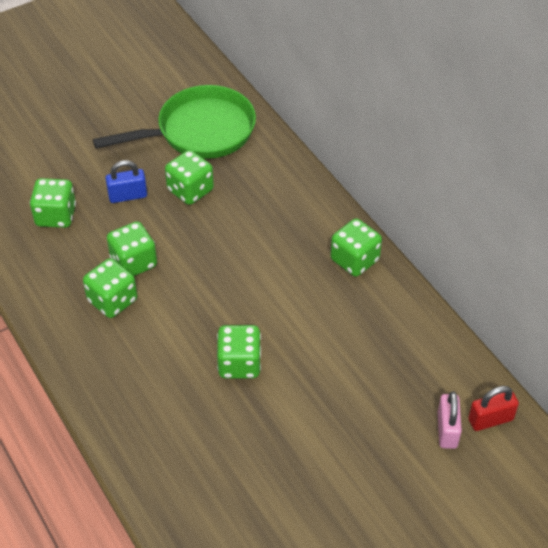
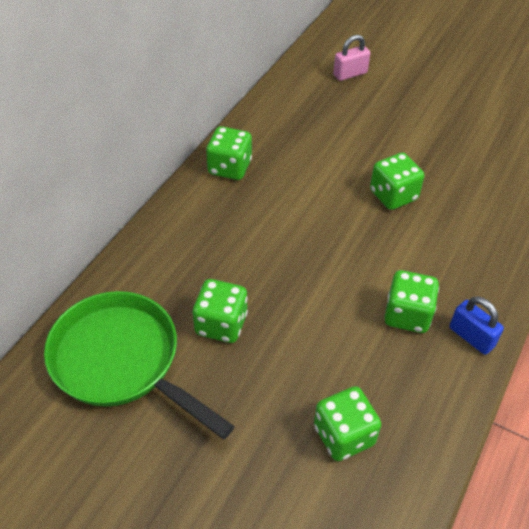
camera: 120 degrees left, 0 degrees up
blue padlock [105,160,147,203] -> blue padlock moved to [450,296,504,355]
green dice [107,221,157,276] -> none
red padlock [468,386,519,431] -> none

